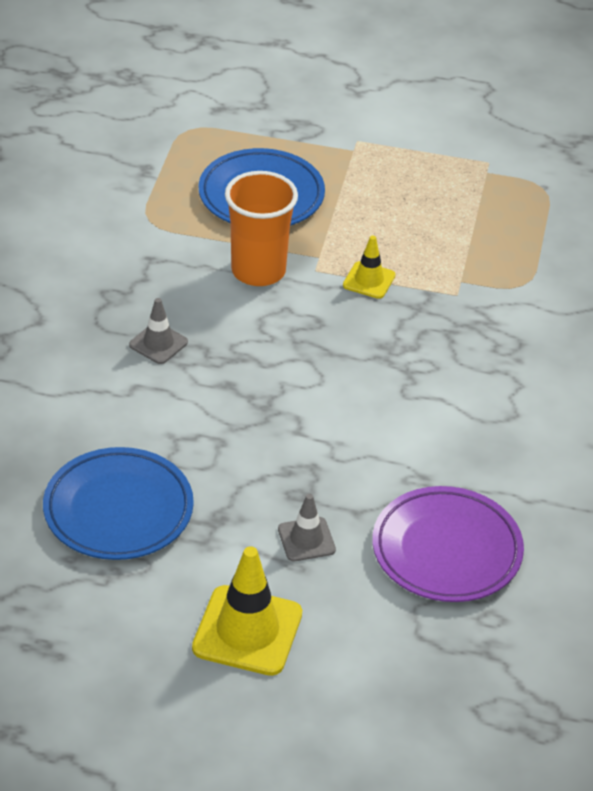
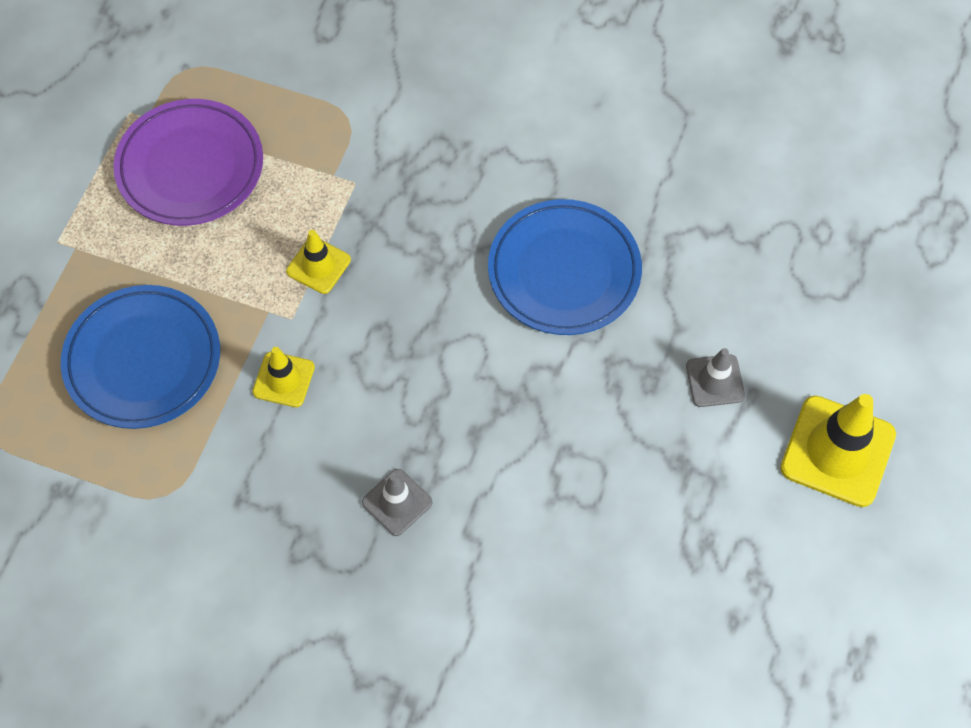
camera: 80 degrees left, 20 degrees up
blue plate [43,447,194,560] -> blue plate moved to [488,199,642,335]
orange cup [225,171,298,286] -> yellow traffic cone [252,347,315,407]
purple plate [372,486,524,602] -> purple plate moved to [113,99,263,226]

